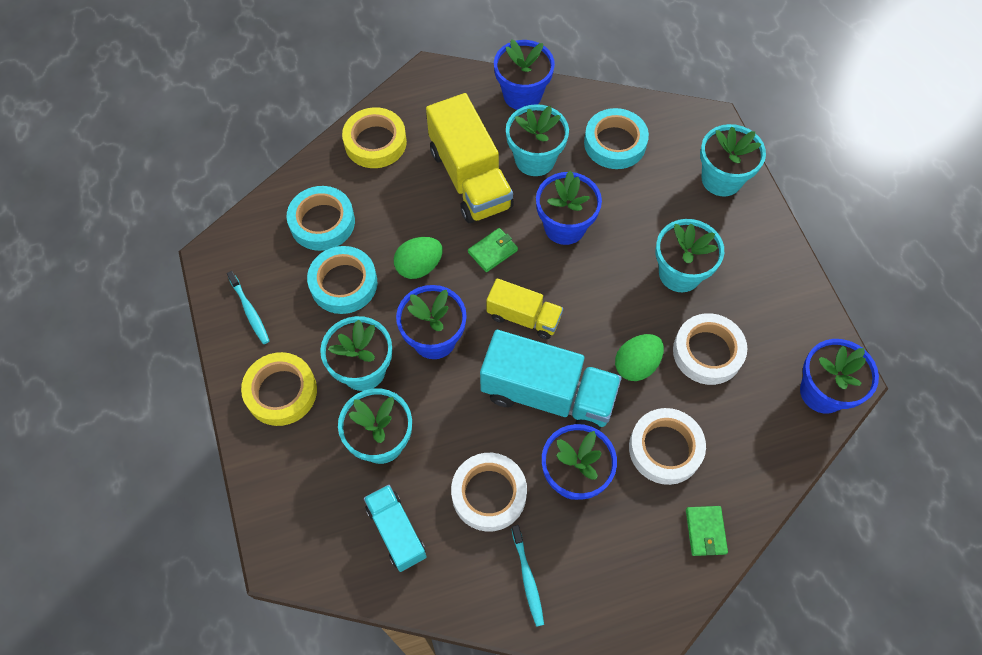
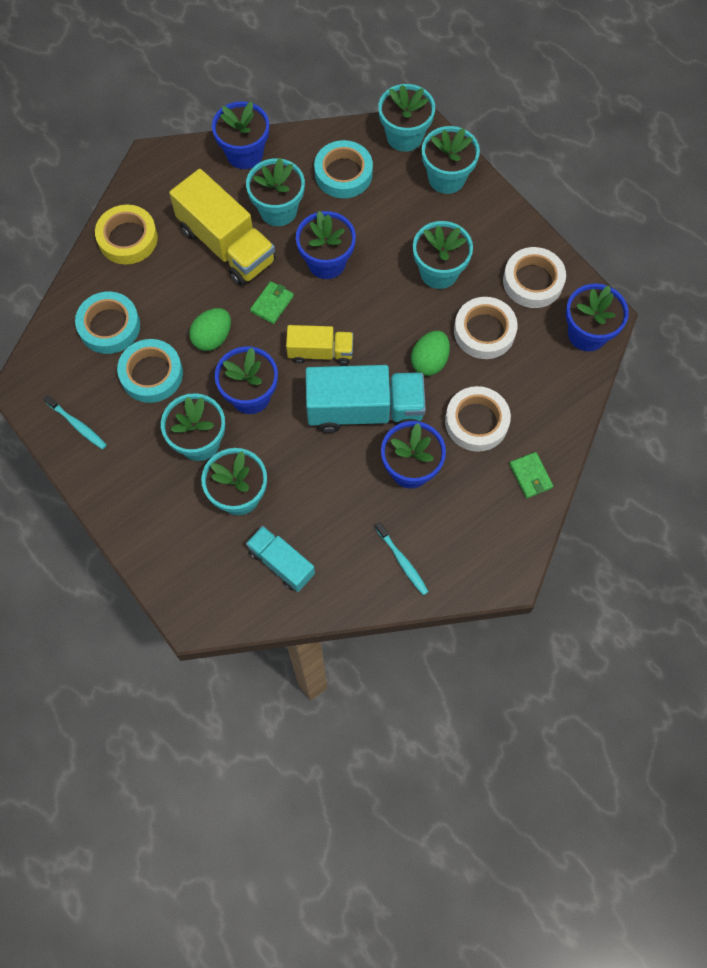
camera: 20 degrees left, 5 degrees up
yellow tape [241,352,317,426] -> none
white tape [451,453,527,531] -> white tape moved to [503,247,566,308]
none -> turquoise flower pot [378,84,435,152]

